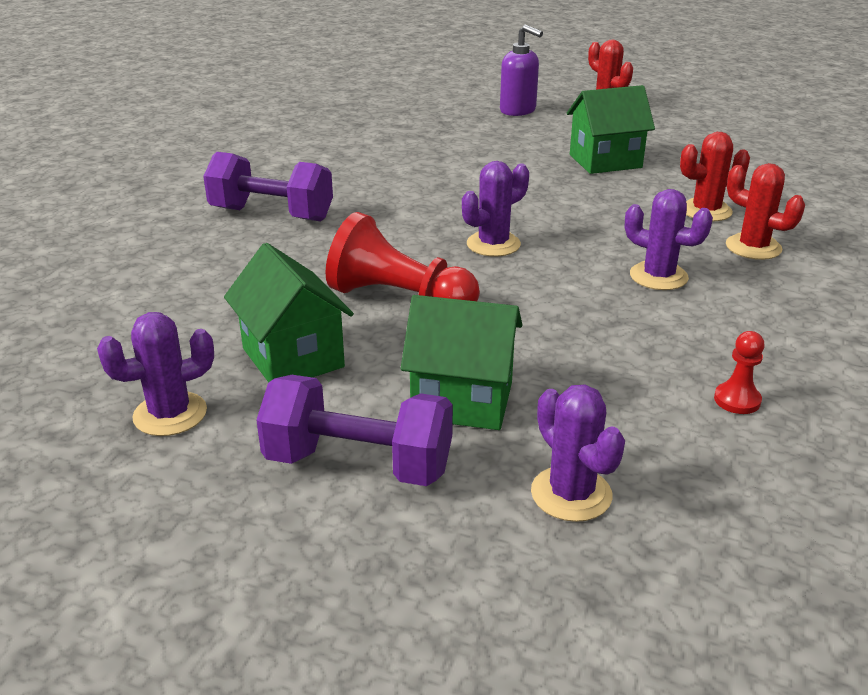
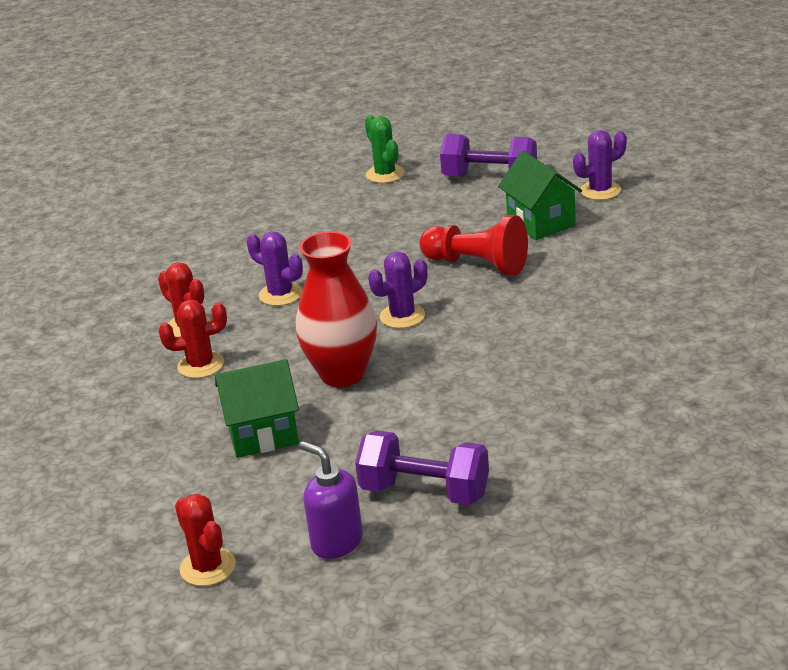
camera: 175 degrees left, 0 degrees up
purple dumbbell [203,152,333,222] -> purple dumbbell moved to [355,430,489,505]
green house [401,295,522,430] -> none
purple cactus [531,385,625,522] -> green cactus [365,115,405,183]
red pawn [714,331,765,414] -> none
none -> red vase [296,231,377,387]

